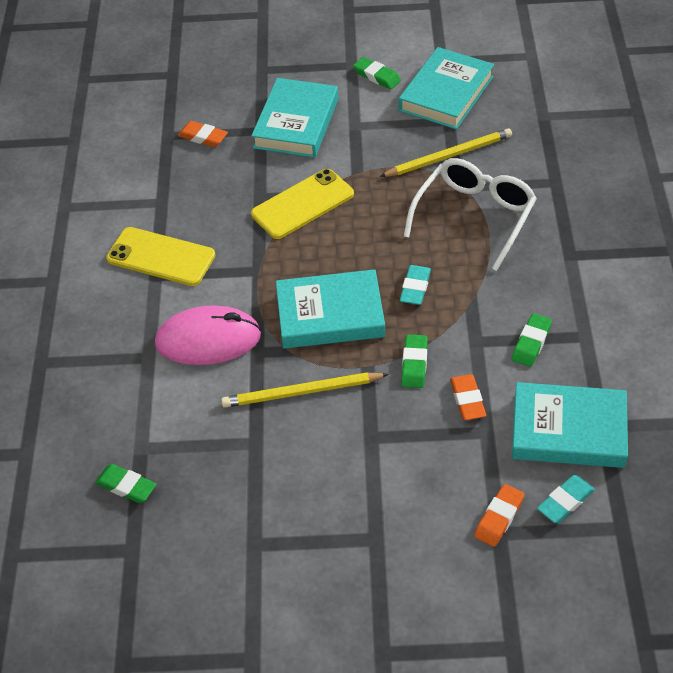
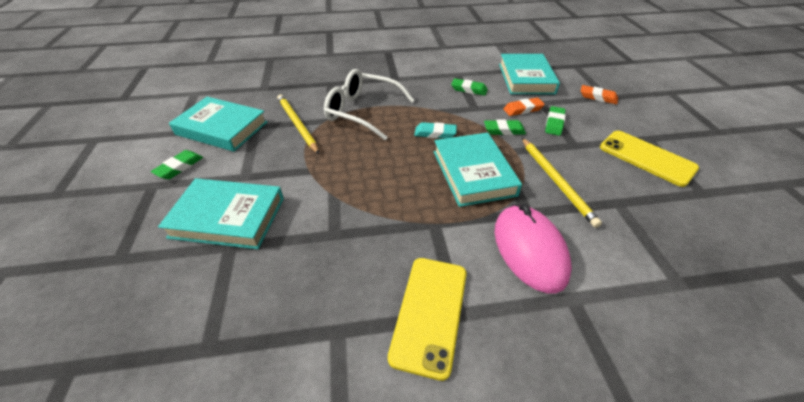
camera: 100 degrees left, 5 degrees down
green eraser [95,464,157,503] -> green eraser moved to [545,106,566,136]
orange eraser [178,121,228,147] -> none
yellow phone [251,169,354,239] -> yellow phone moved to [600,131,699,187]
turquoise eraser [537,475,595,523] -> none

